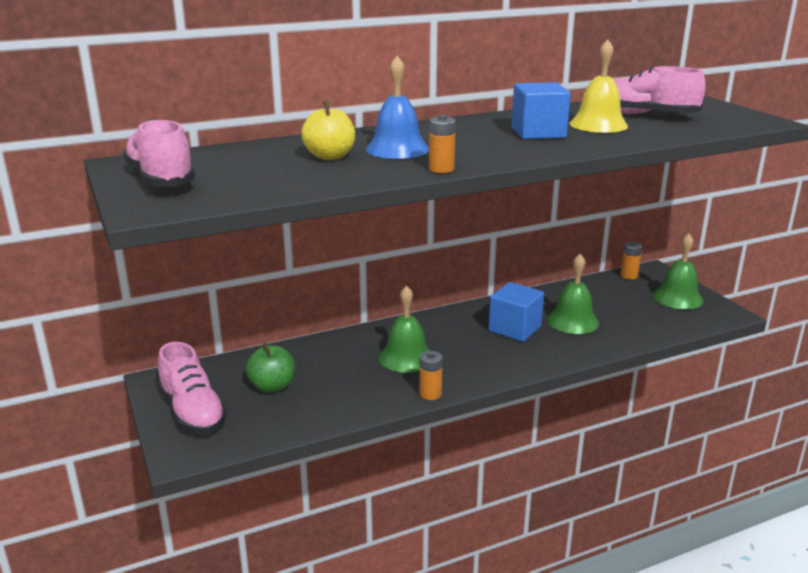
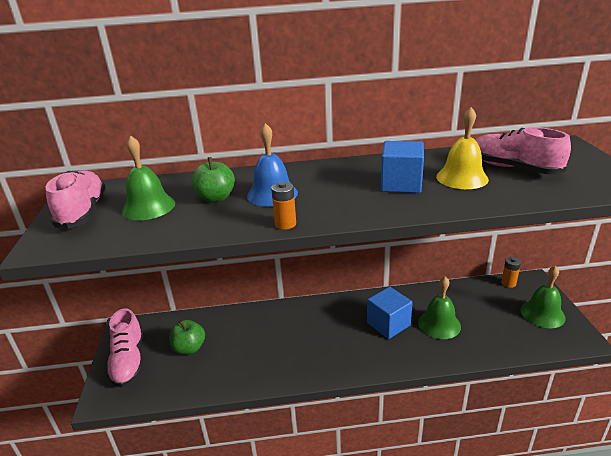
camera: 20 degrees right, 5 degrees up
yellow apple [301,101,355,160] -> green apple [192,157,235,203]
green bell [379,285,430,373] -> green bell moved to [122,136,175,220]
orange battery [419,351,443,400] -> none

